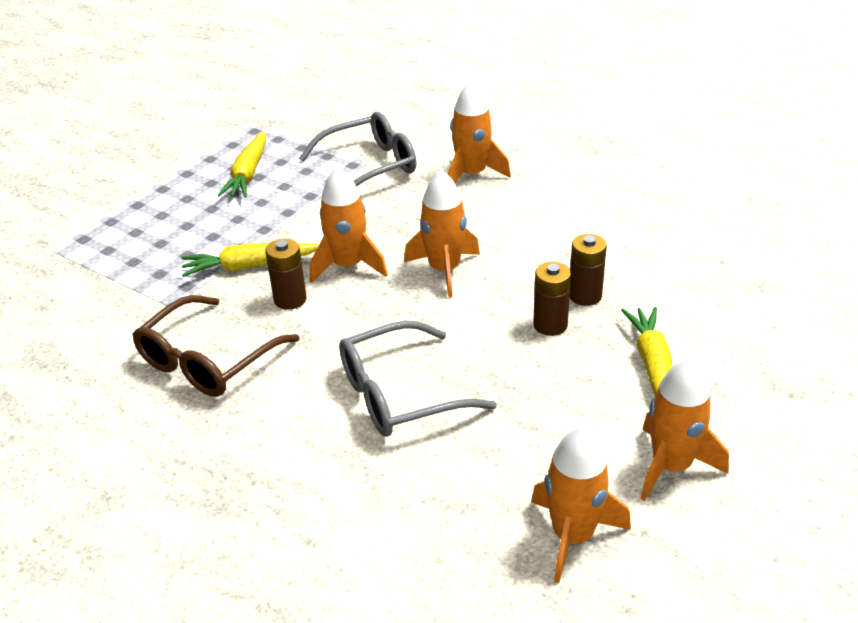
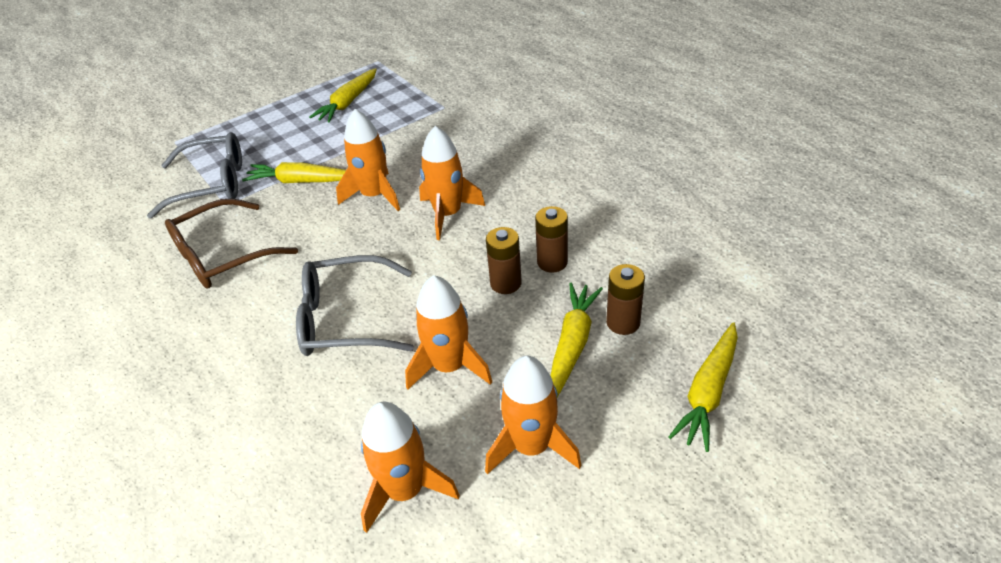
camera: 20 degrees right, 5 degrees up
brown battery [265,239,307,310] -> brown battery moved to [606,264,645,335]
grey glasses [299,112,416,187] -> grey glasses moved to [147,132,242,218]
orange rocket [448,81,511,183] -> orange rocket moved to [405,275,492,389]
none -> yellow carrot [669,322,738,452]

